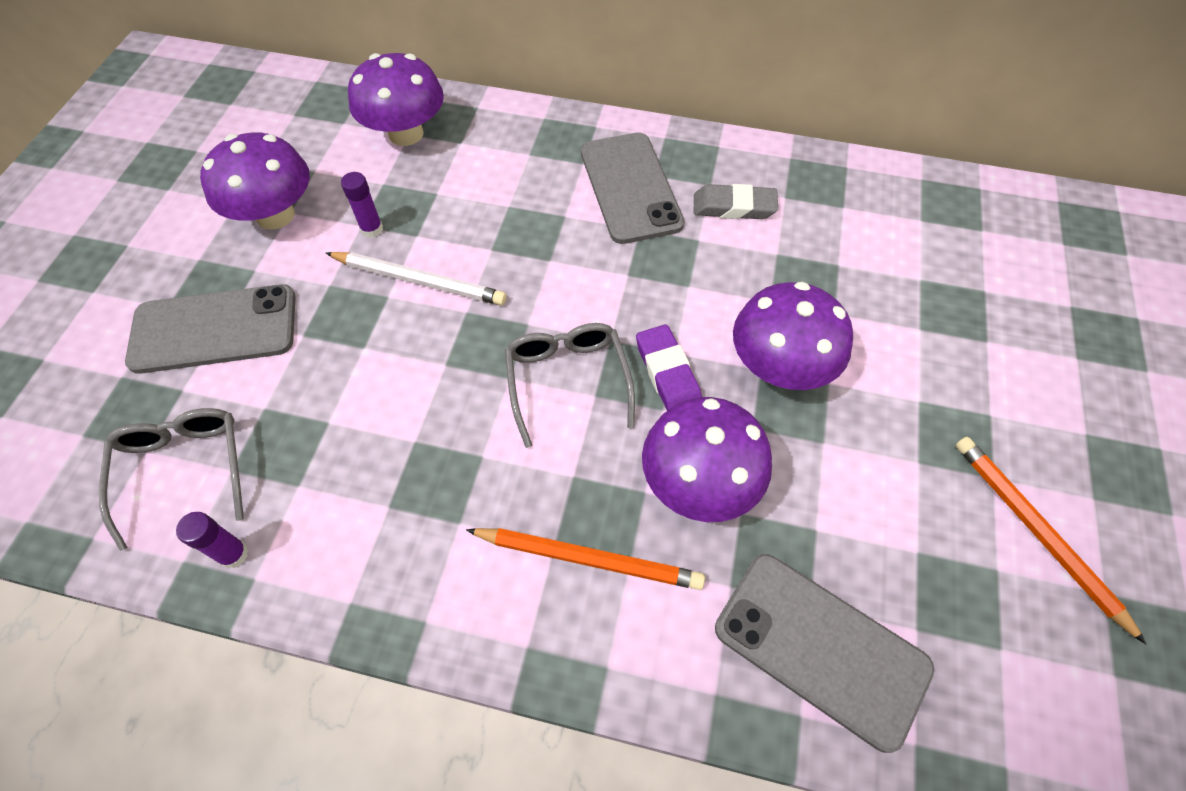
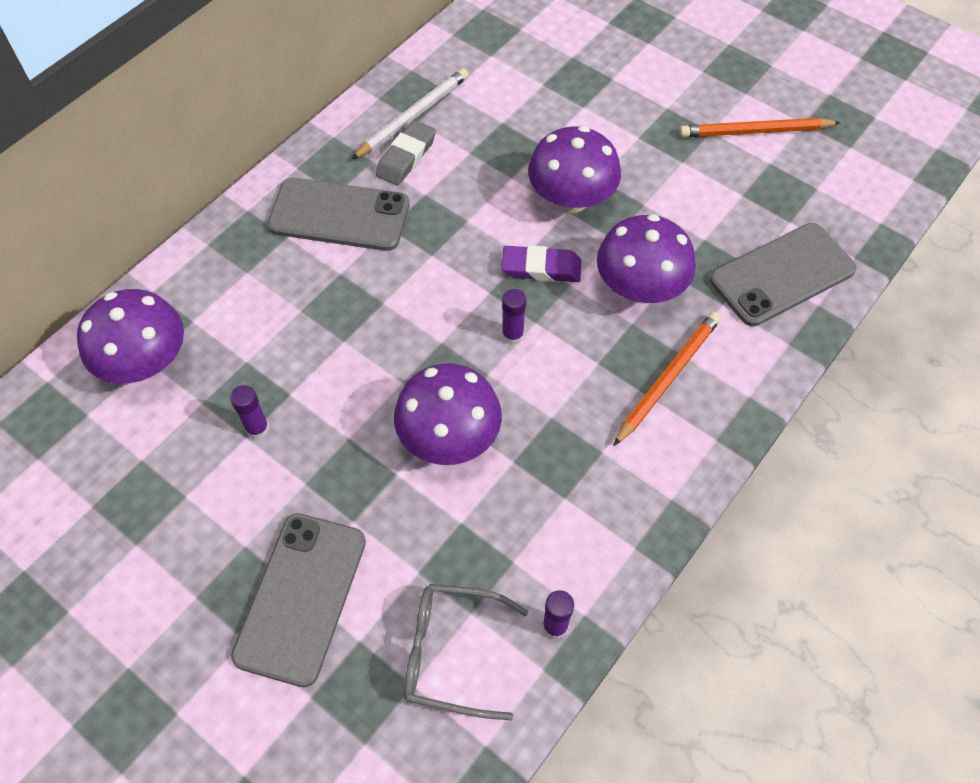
camera: 65 degrees left, 0 degrees up
purple mushroom [200,132,310,230] -> purple mushroom moved to [394,364,502,465]
white pencil [326,252,507,305] -> white pencil moved to [352,68,469,159]
grey glasses [505,323,635,448] -> purple glue stick [502,289,526,345]

